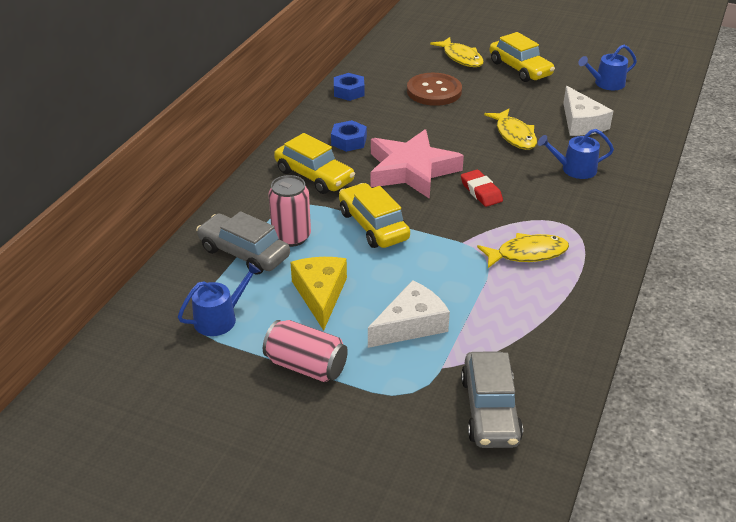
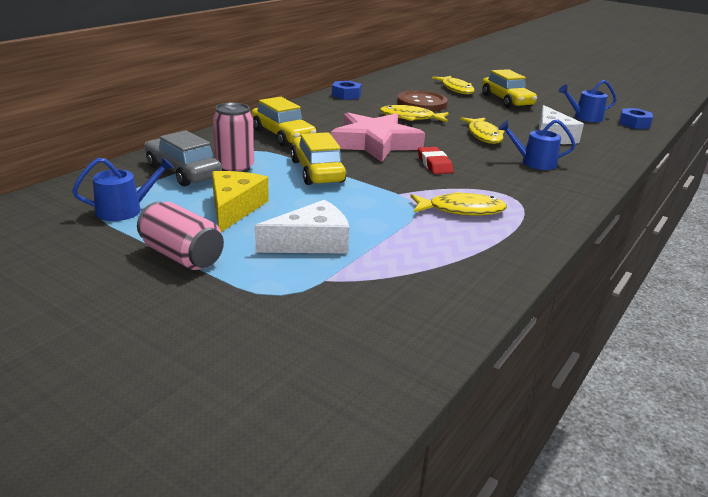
camera: 10 degrees right, 10 degrees down
blue nut [331,120,367,152] -> blue nut moved to [619,108,653,129]
grey car [461,351,523,448] -> none
none -> yellow fish [380,105,449,123]

